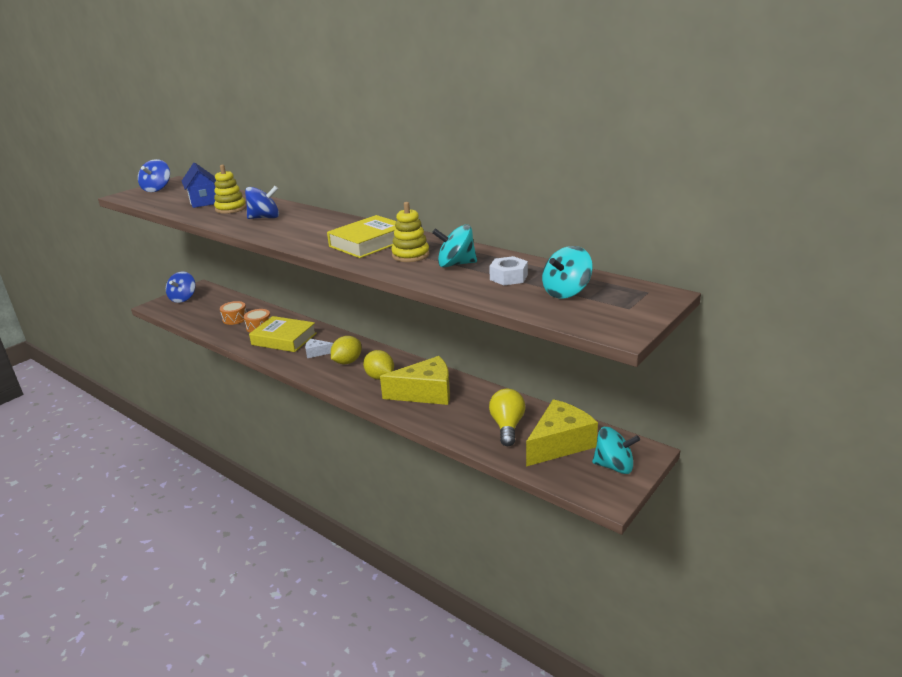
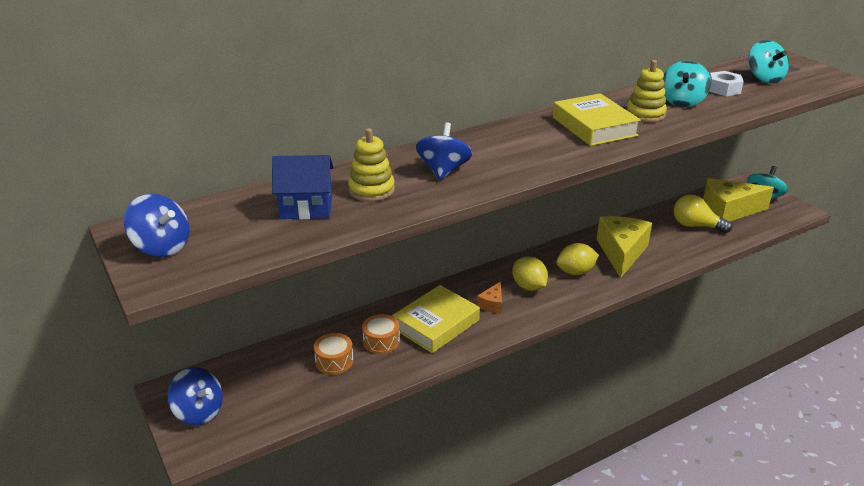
camera: 70 degrees left, 5 degrees up
white cheese [305,339,333,358] -> orange cheese [477,281,502,313]
yellow cheese [526,399,598,467] -> yellow cheese turned 75 degrees counterclockwise [703,178,774,221]

